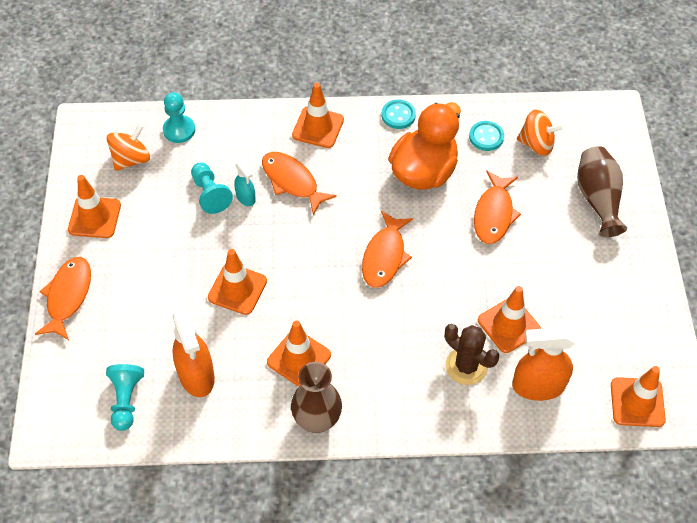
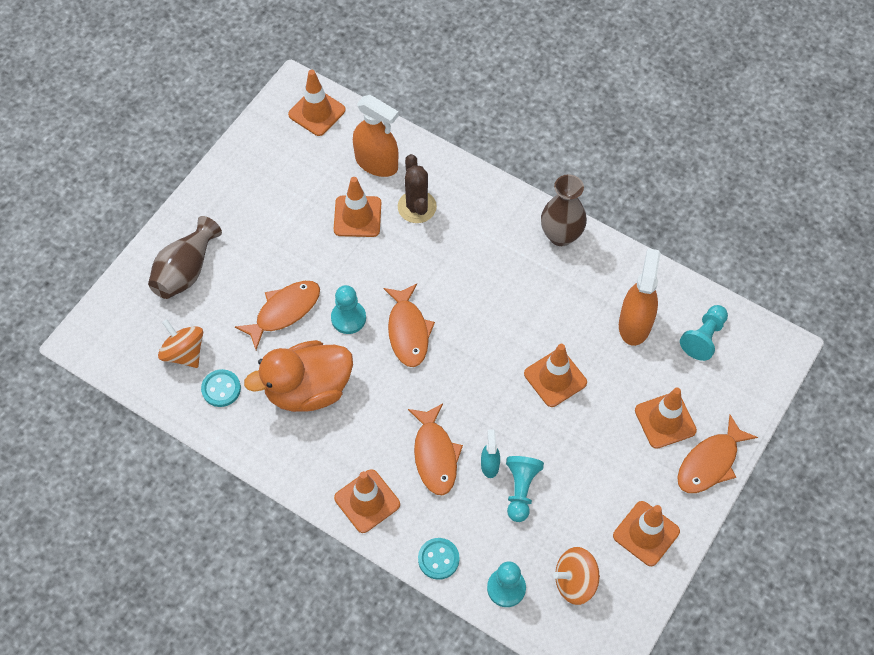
camera: 145 degrees left, 5 degrees up
orange traffic cone [267,320,331,387] -> orange traffic cone moved to [635,387,697,449]
orange fish [362,211,413,288] -> orange fish turned 120 degrees clockwise [384,284,435,367]
turquoise button [382,100,416,129] -> turquoise button moved to [418,538,459,580]
none -> turquoise pawn [331,285,366,334]

